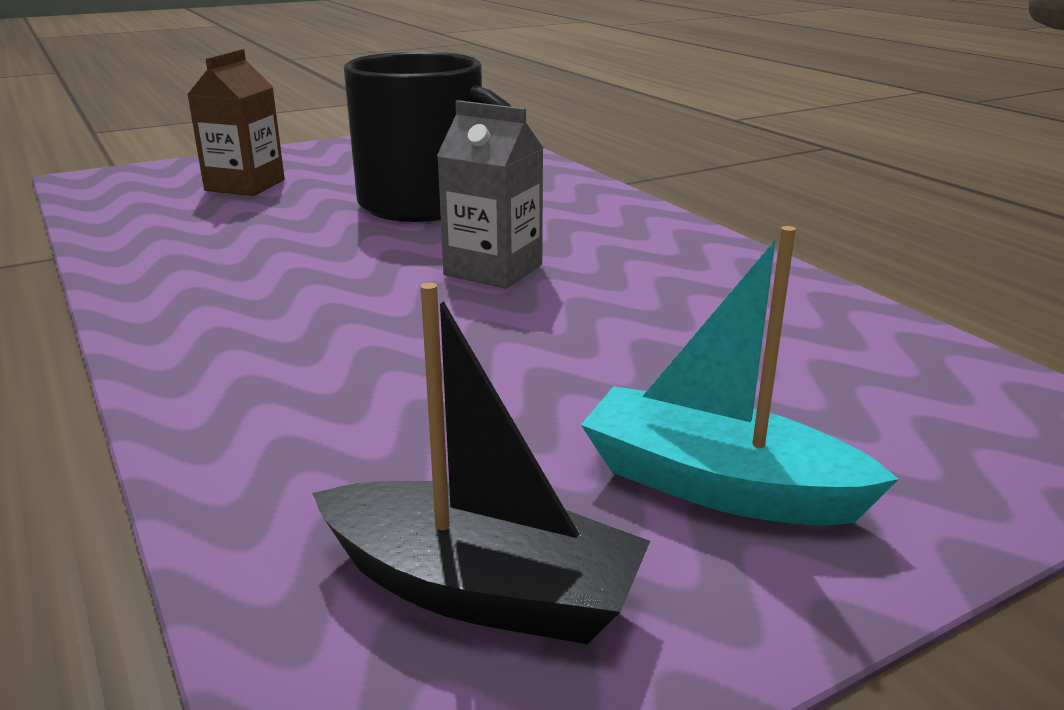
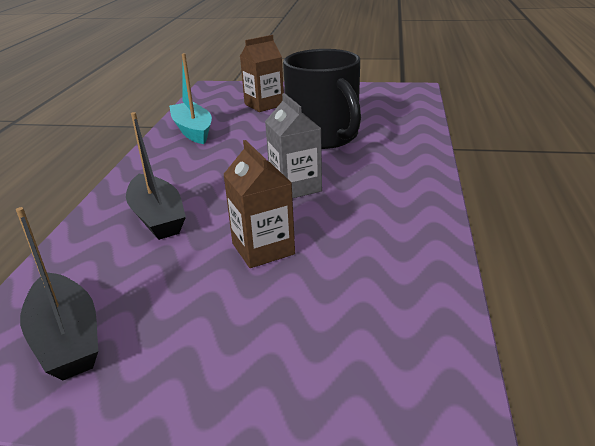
camera: 40 degrees right, 5 degrees up
turquoise boat [581,226,899,526] -> turquoise boat moved to [169,53,212,144]
none -> black boat [126,112,186,240]
none -> brown carton [223,140,295,268]

